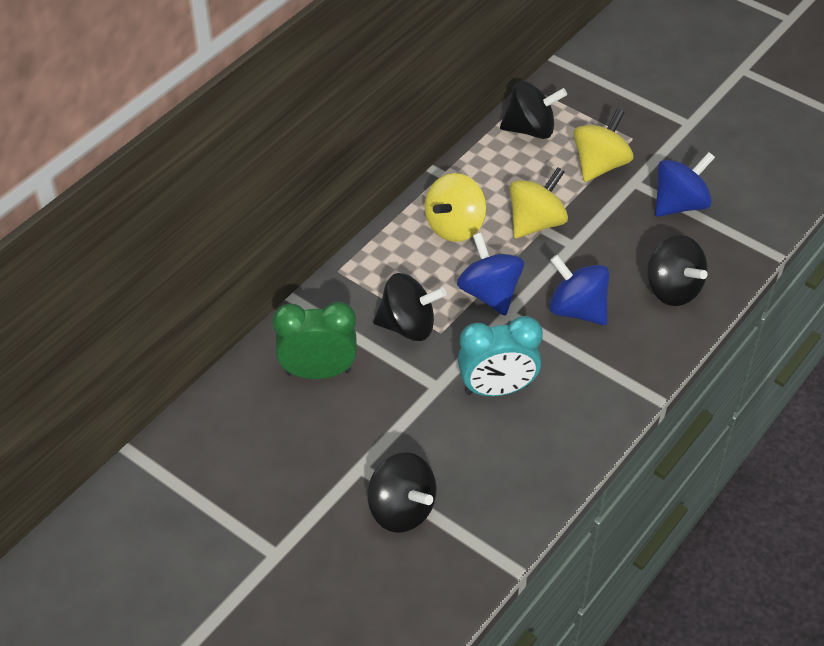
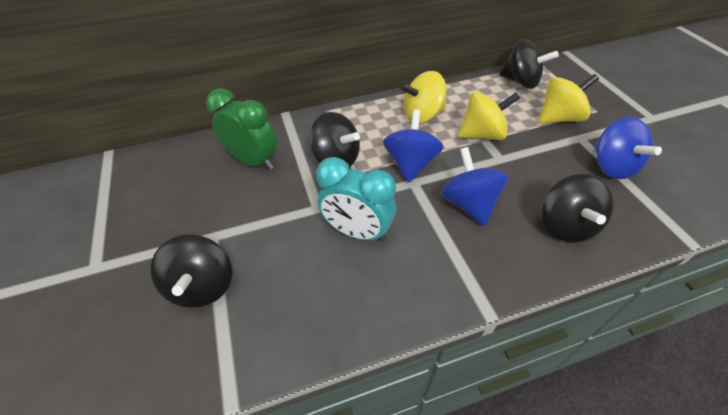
camera: 35 degrees right, 0 degrees up
blue spinning top [655,152,715,217] -> blue spinning top turned 75 degrees clockwise [594,117,662,179]

